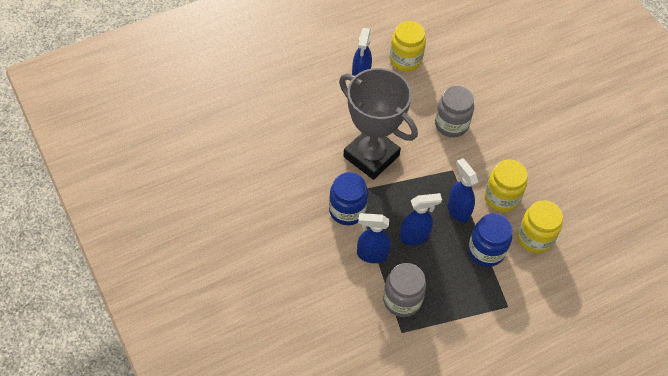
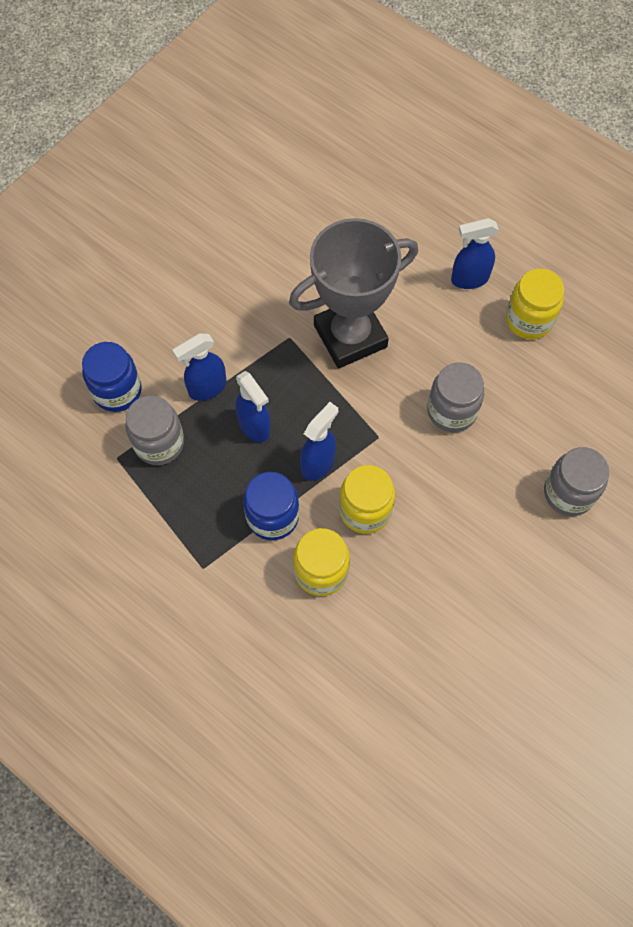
camera: 70 degrees right, 10 degrees up
blue jar [329,172,368,225] -> blue jar moved to [82,342,142,412]
grey trophy [339,68,418,180] -> grey trophy turned 45 degrees clockwise [289,218,418,368]
blue spray bottle [357,213,391,263] -> blue spray bottle turned 105 degrees counterclockwise [173,333,227,401]
none -> grey jar [544,447,609,516]

